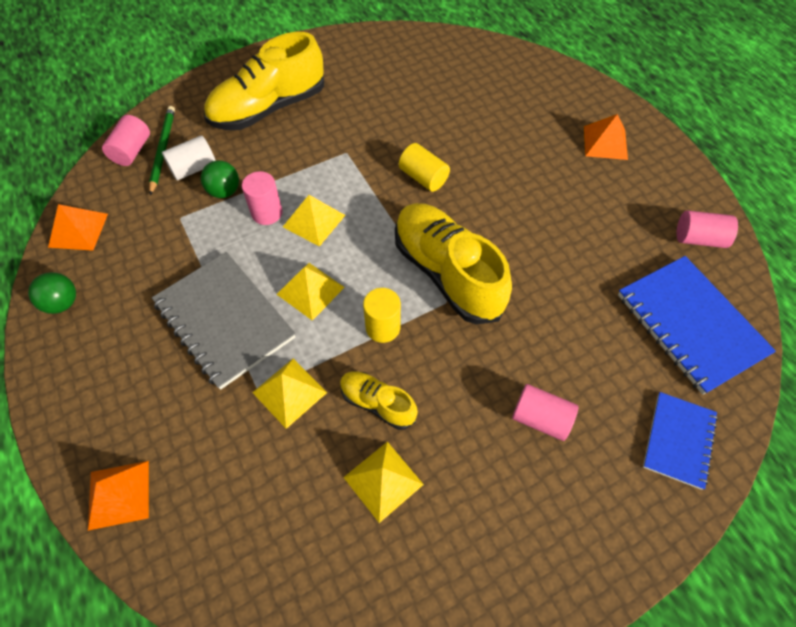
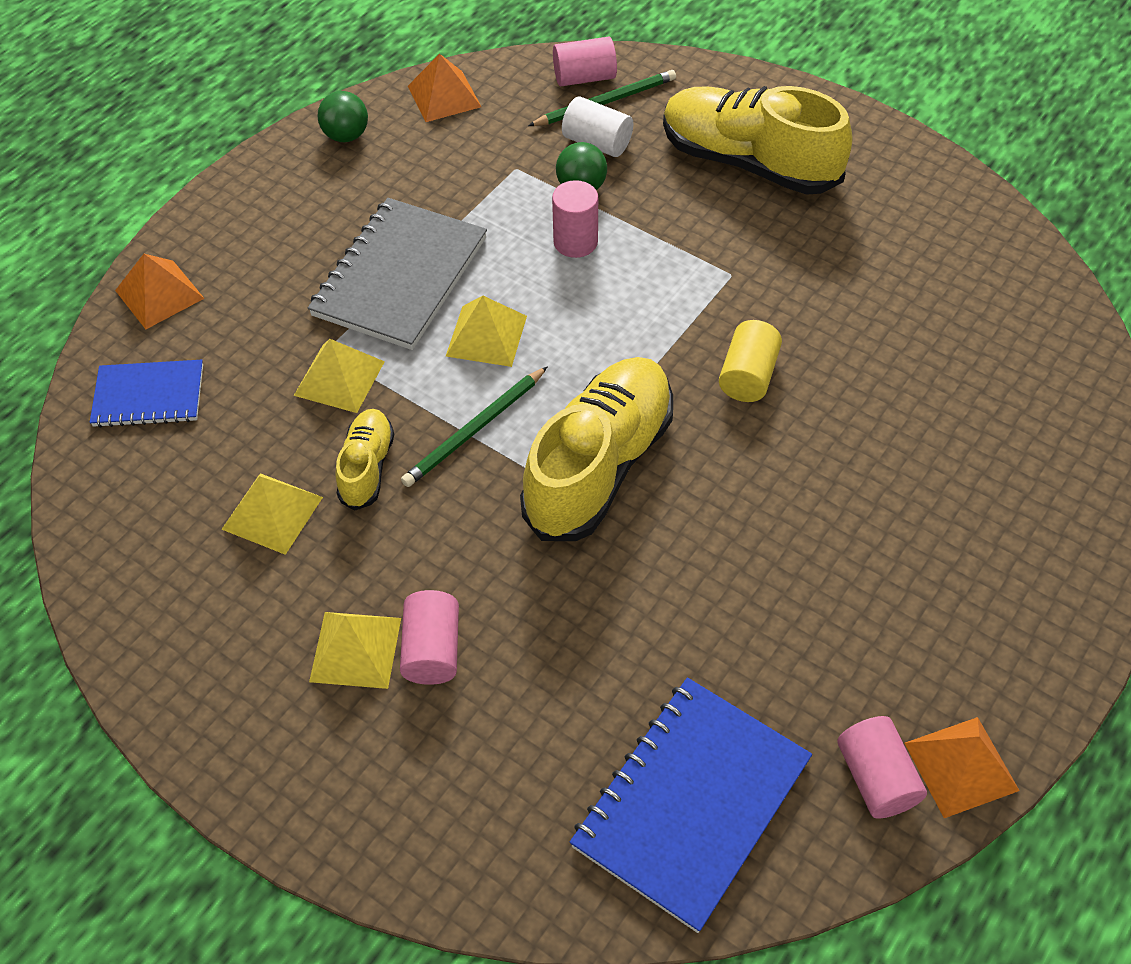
camera: 65 degrees right, 5 degrees down
yellow pyramid [283,195,345,247] -> yellow pyramid moved to [309,612,401,689]
yellow cylinder [363,288,401,343] -> green pencil [401,366,548,487]
orange pyramid [584,114,628,160] -> orange pyramid moved to [904,717,1020,818]
blue notebook [643,392,718,490] -> blue notebook moved to [90,360,203,428]

